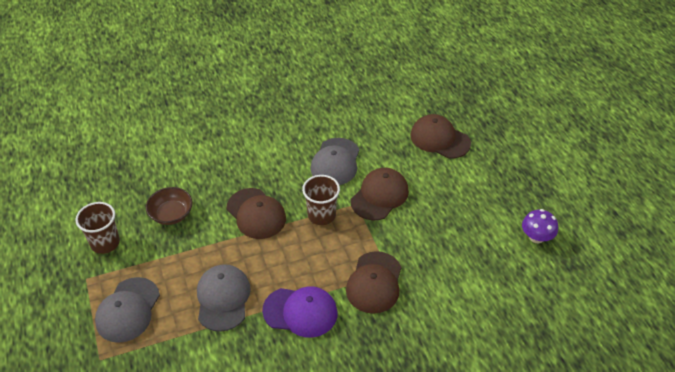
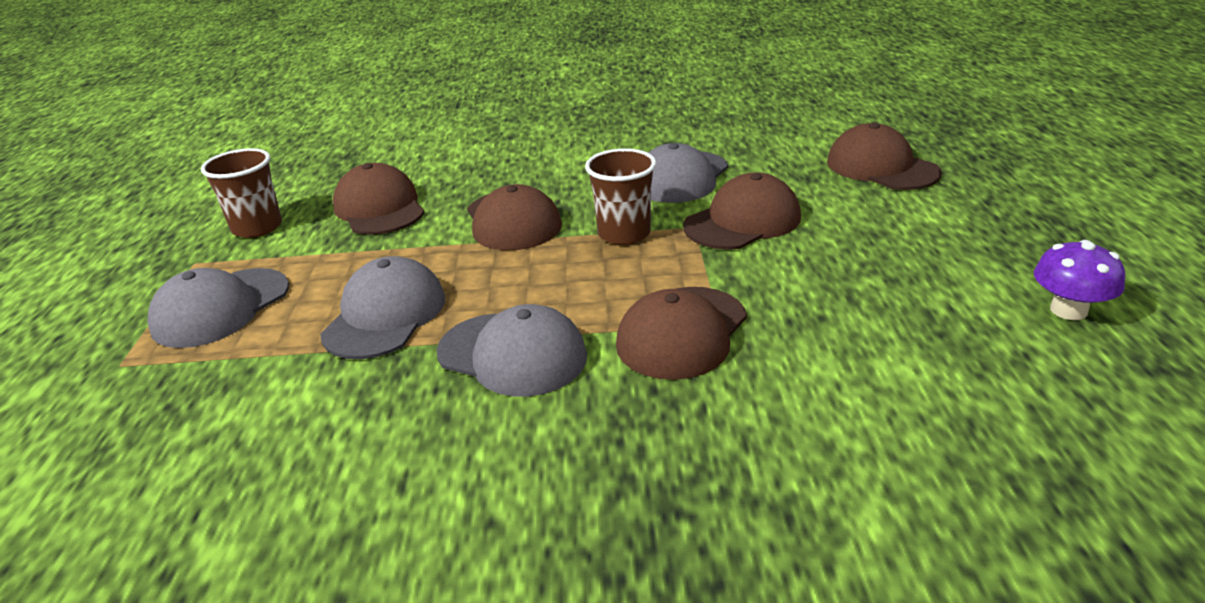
camera: 20 degrees right, 15 degrees down
brown bowl [146,187,193,225] -> brown cap [333,163,424,235]
purple cap [262,286,338,338] -> grey cap [437,304,587,397]

